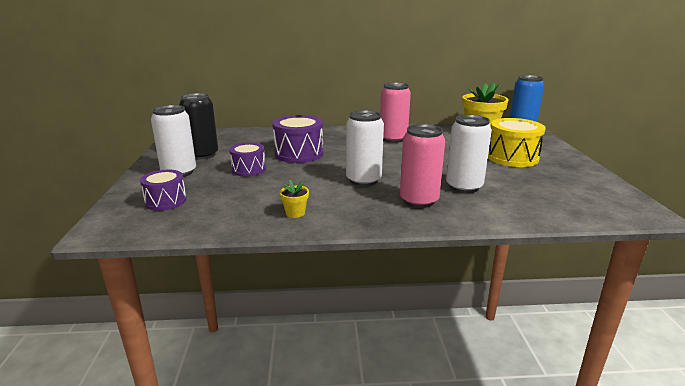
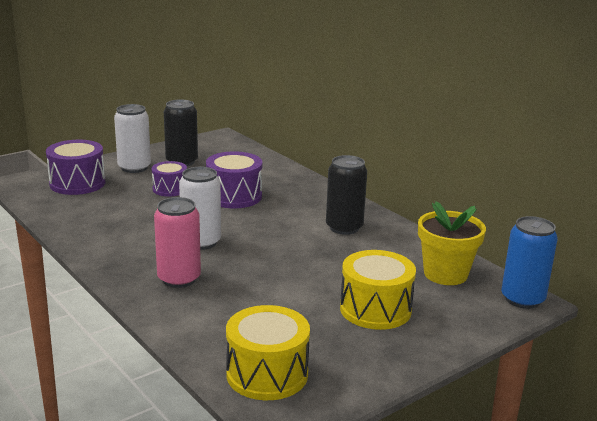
camera: 55 degrees right, 0 degrees up
purple drum [140,170,187,211] -> purple drum [46,140,105,195], size x1.58
yellow flower pot [280,180,309,218] -> none
pink can [380,82,411,143] -> black can [326,155,367,235]
white can [446,115,492,193] -> none
none -> yellow drum [226,305,310,400]

